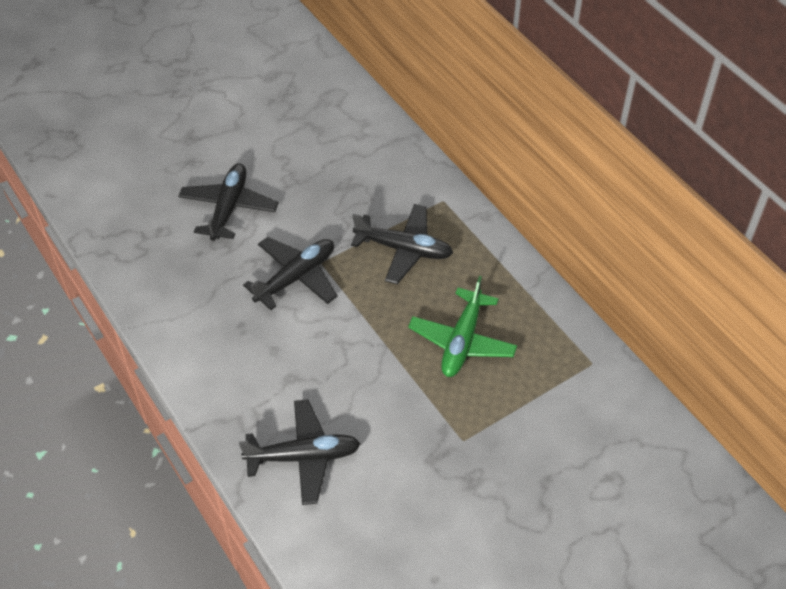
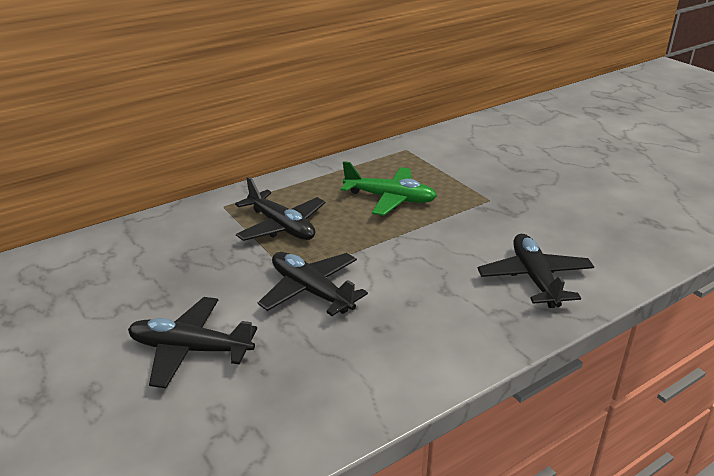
camera: 90 degrees left, 20 degrees down
black plane [351,204,453,284] -> black plane turned 120 degrees clockwise [235,177,325,241]

